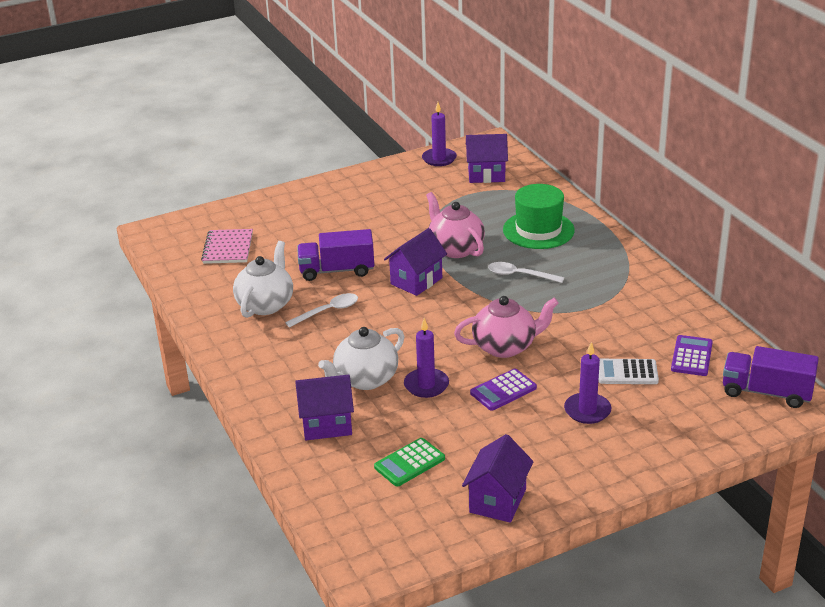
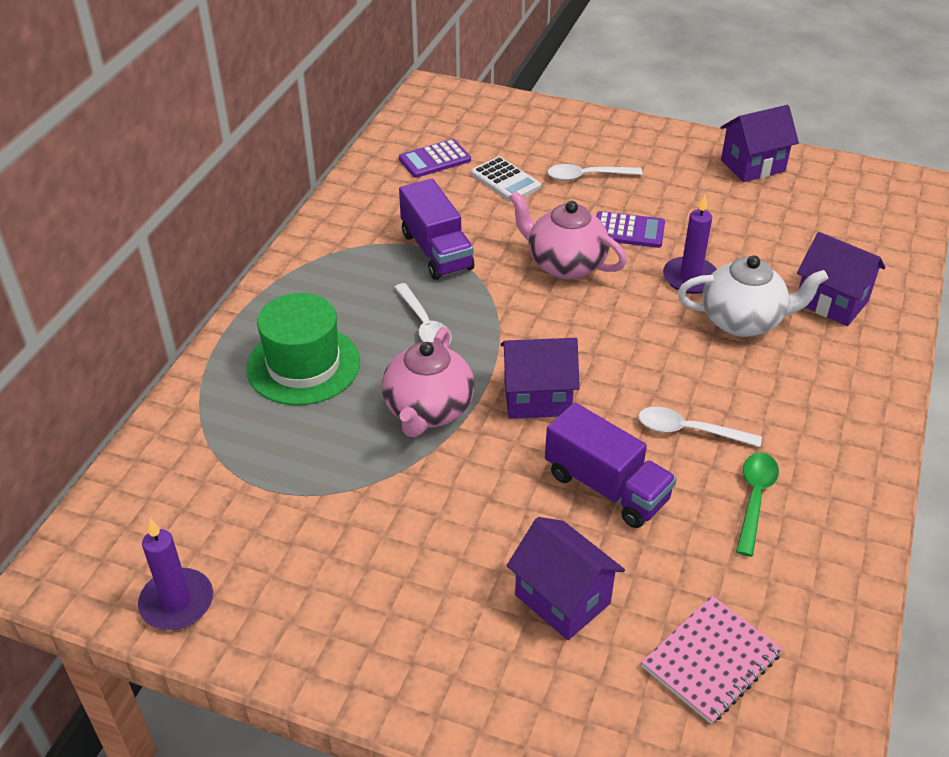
camera: 135 degrees left, 10 degrees up
white teapot [233,241,293,318] -> green spoon [736,453,779,557]
green calculator [374,438,445,487] -> none
purple house [466,134,508,183] -> purple house moved to [507,517,625,640]
purple candle [564,342,612,424] -> white spoon [547,164,643,181]
purple truck [723,346,819,408] -> purple truck moved to [399,179,474,280]

